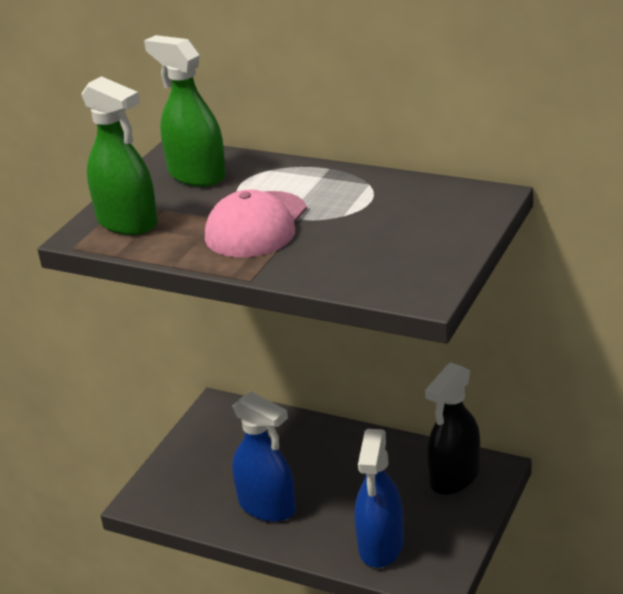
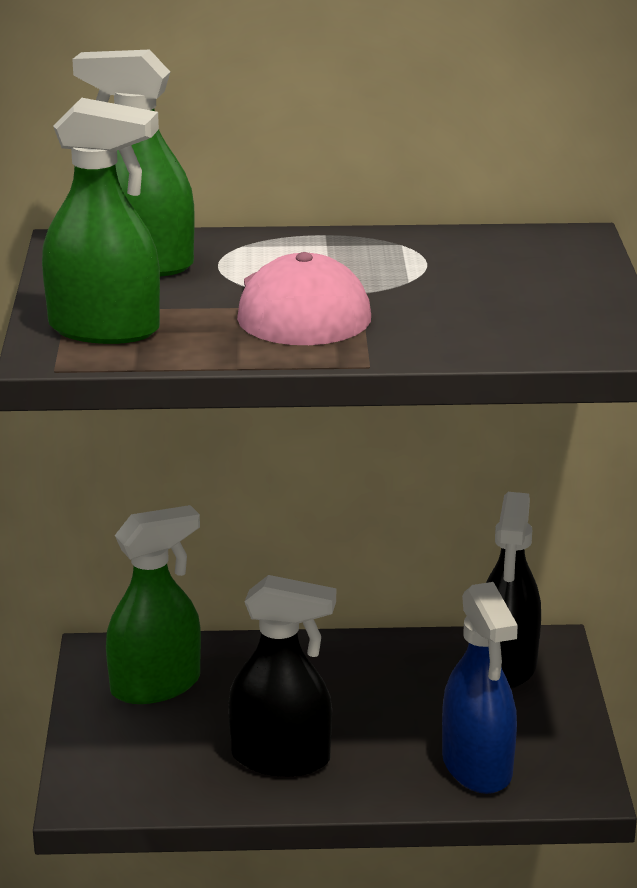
camera: 30 degrees left, 5 degrees down
blue spray bottle [232,391,296,522] -> black spray bottle [228,575,336,777]
none -> green spray bottle [106,505,201,704]

